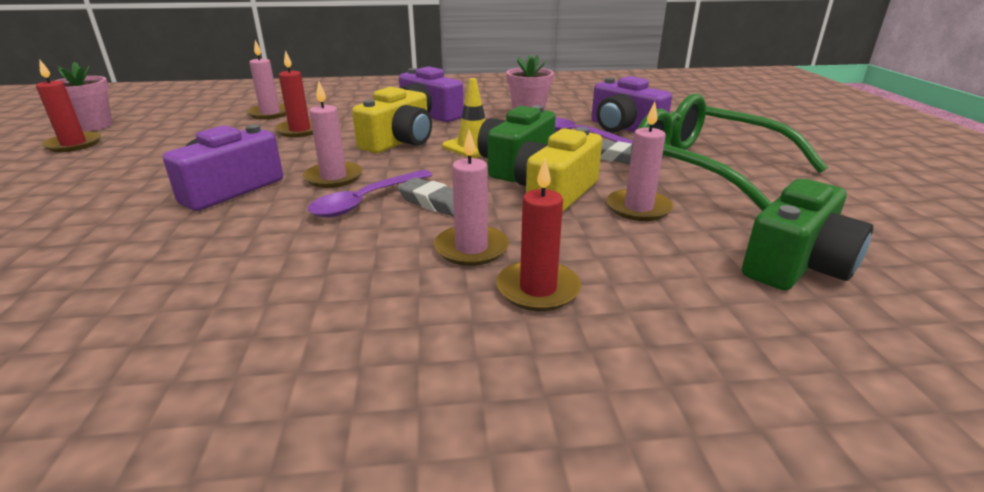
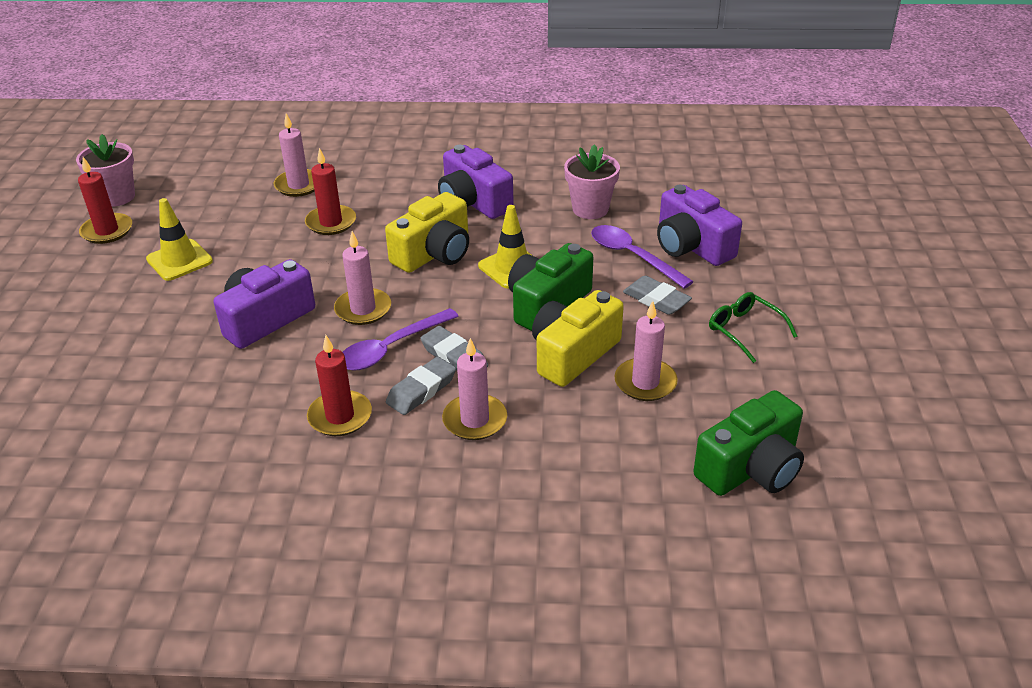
camera: 10 degrees right, 10 degrees up
red candle [496,159,581,311] -> red candle moved to [307,335,372,436]
green glasses [631,93,828,211] -> green glasses [709,292,797,363], size x0.42
none -> yellow traffic cone [146,198,213,281]
none -> grey eraser [386,356,456,415]

